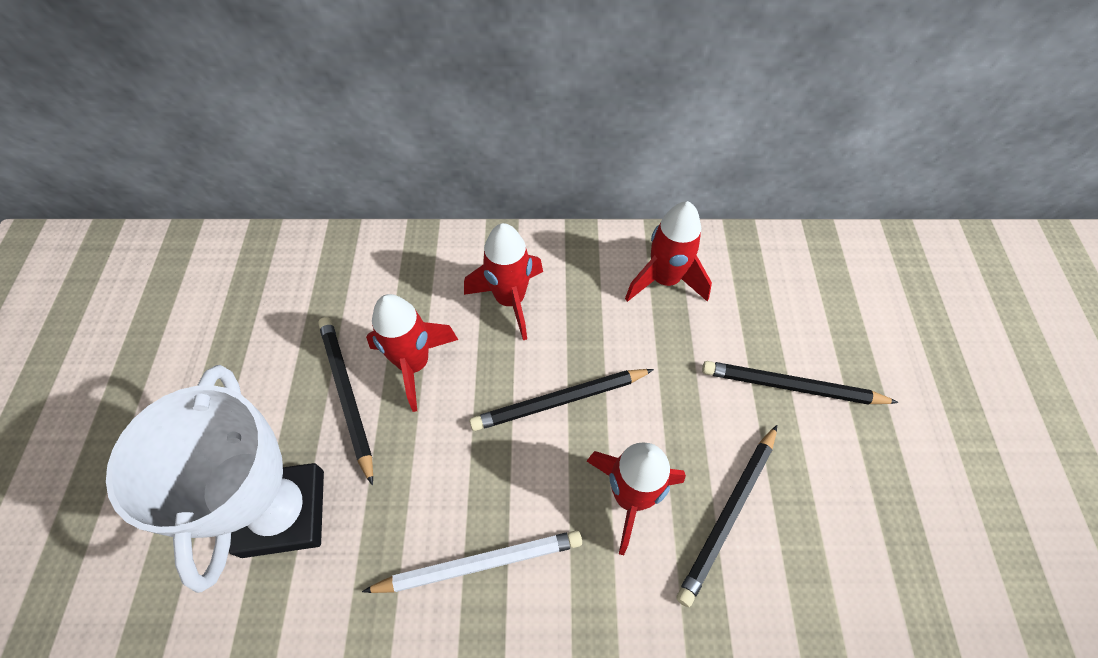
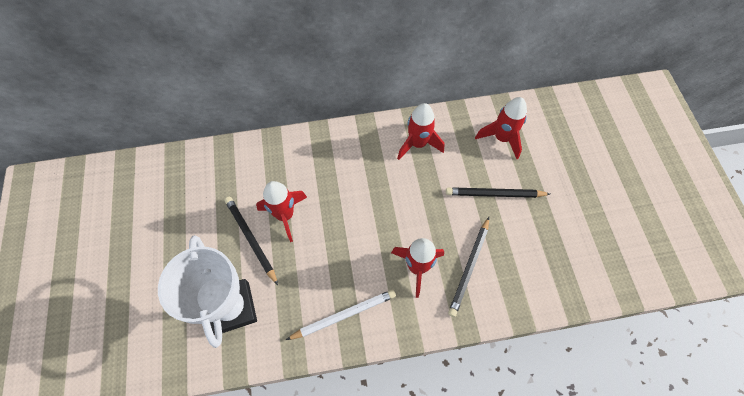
camera: 10 degrees left, 5 degrees up
red rocket [464,223,543,340] -> red rocket moved to [475,97,527,159]
black pencil [469,369,654,431] -> none

